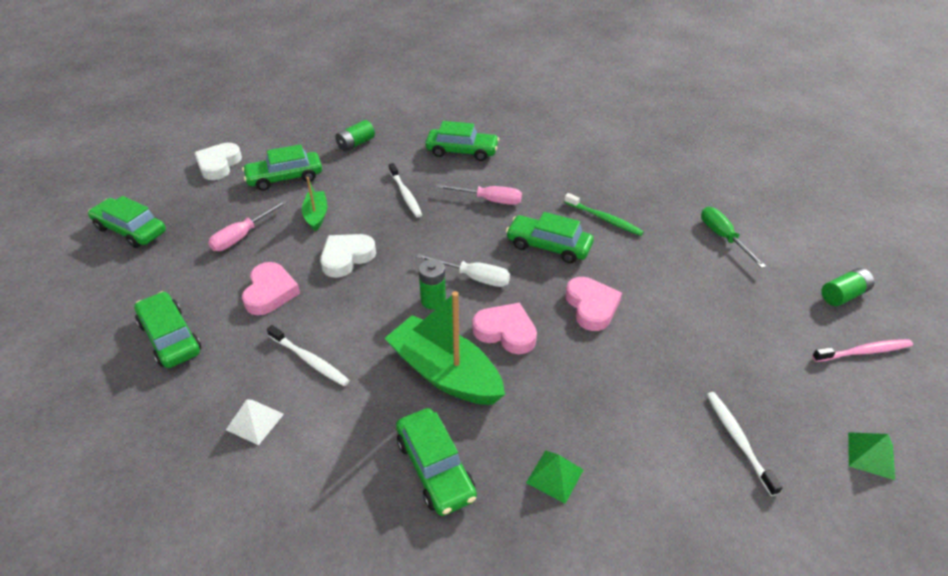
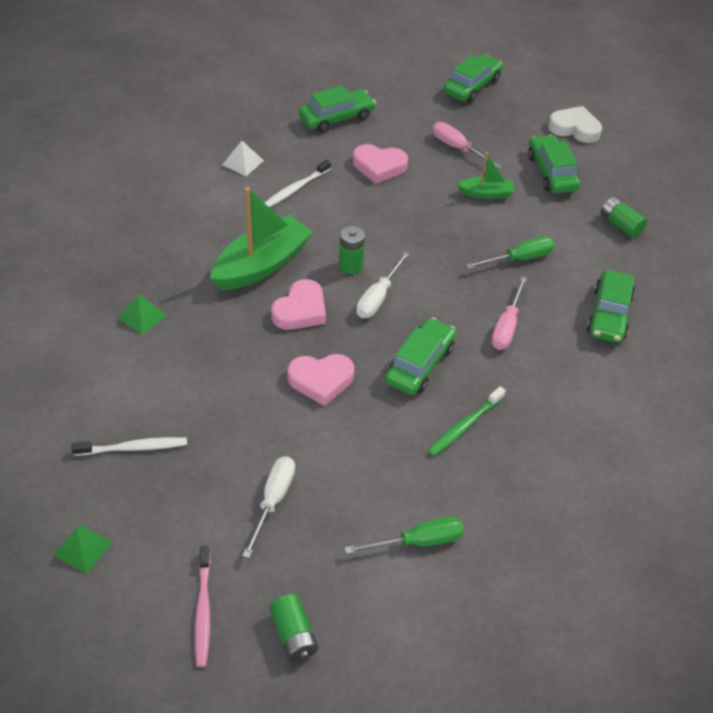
camera: 95 degrees right, 5 degrees up
white heart [320,234,376,278] -> none
white toothbrush [389,163,422,217] -> green screwdriver [466,236,555,269]
green car [396,408,477,516] -> none
none -> white screwdriver [242,456,295,558]

